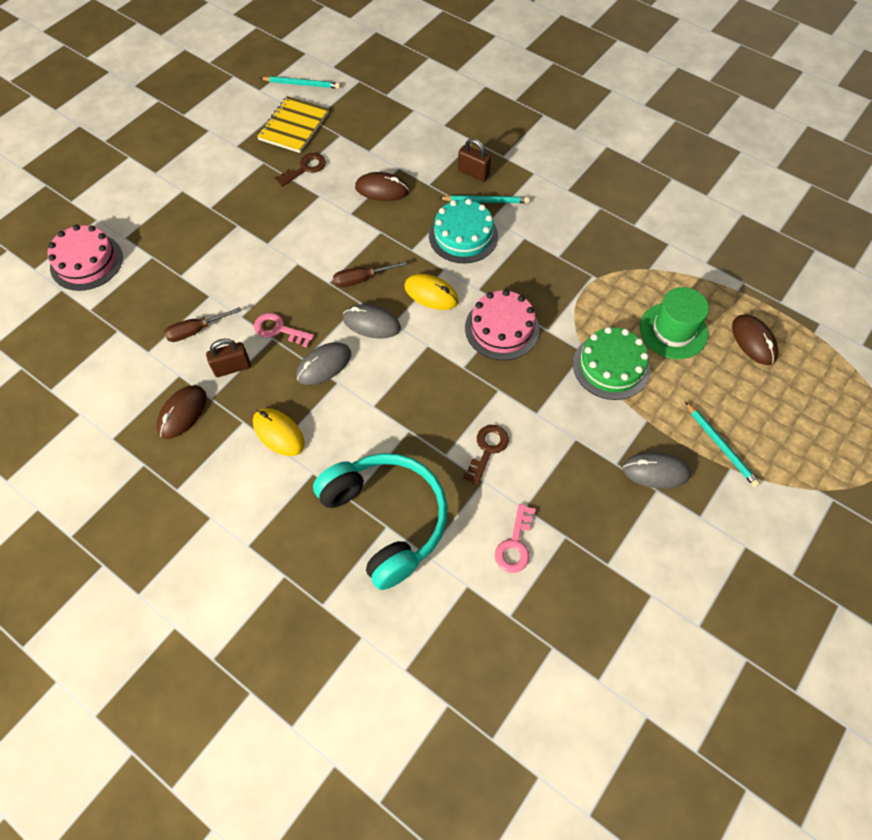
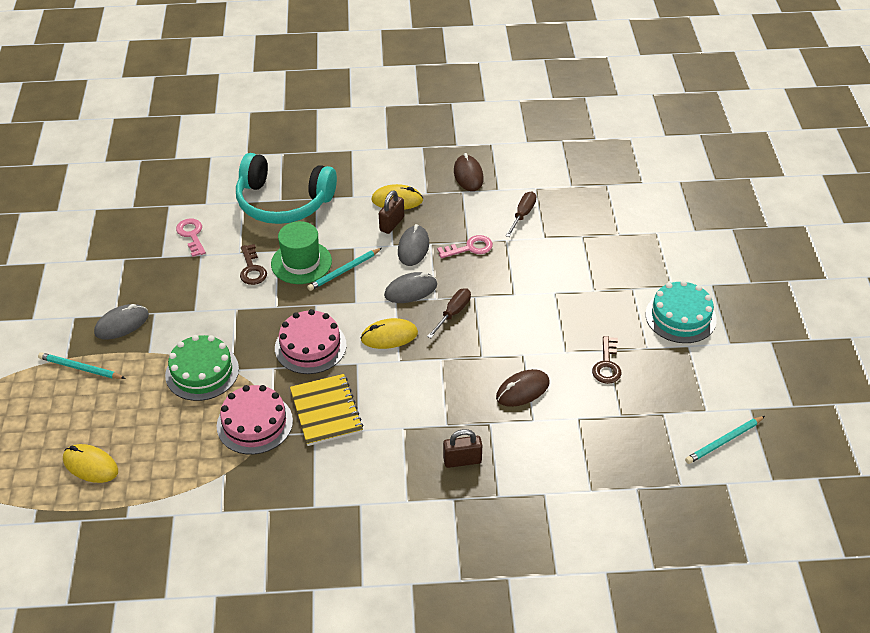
camera: 140 degrees right, 15 degrees down
pink cake [48,225,123,291] -> pink cake moved to [217,385,293,454]
brown padlock [206,339,251,377] -> brown padlock moved to [379,190,404,234]
yellow notebook [257,96,329,153] -> yellow notebook moved to [290,374,363,446]
turquoise cake [429,199,498,263] -> turquoise cake moved to [646,280,717,343]
turquoise pencil [439,195,530,203] -> turquoise pencil moved to [307,248,382,291]
green hat [640,287,709,359] -> green hat moved to [271,221,332,284]
brown mouse [732,314,778,365] -> yellow mouse [63,444,118,483]

